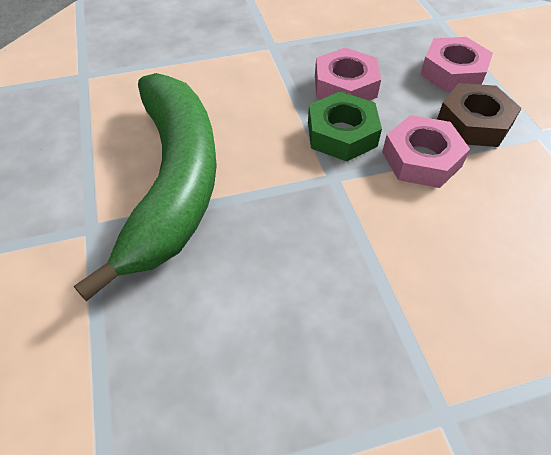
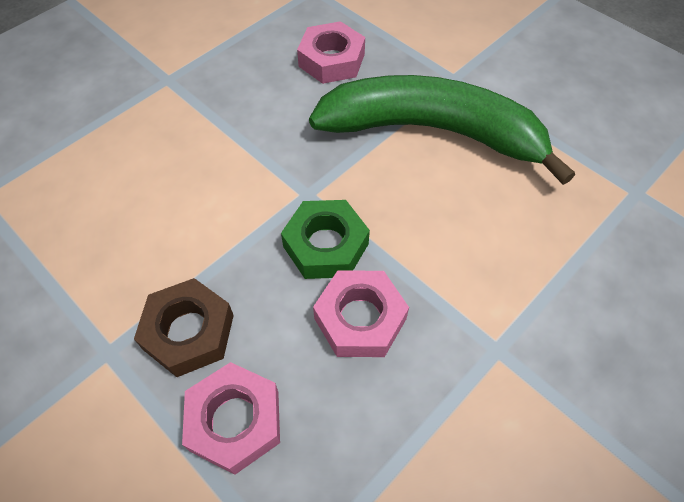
camera: 150 degrees right, 5 degrees up
green banana [74,73,217,301] -> green banana turned 135 degrees clockwise [309,75,575,185]
pink nut [382,115,470,188] -> pink nut moved to [297,21,365,84]

